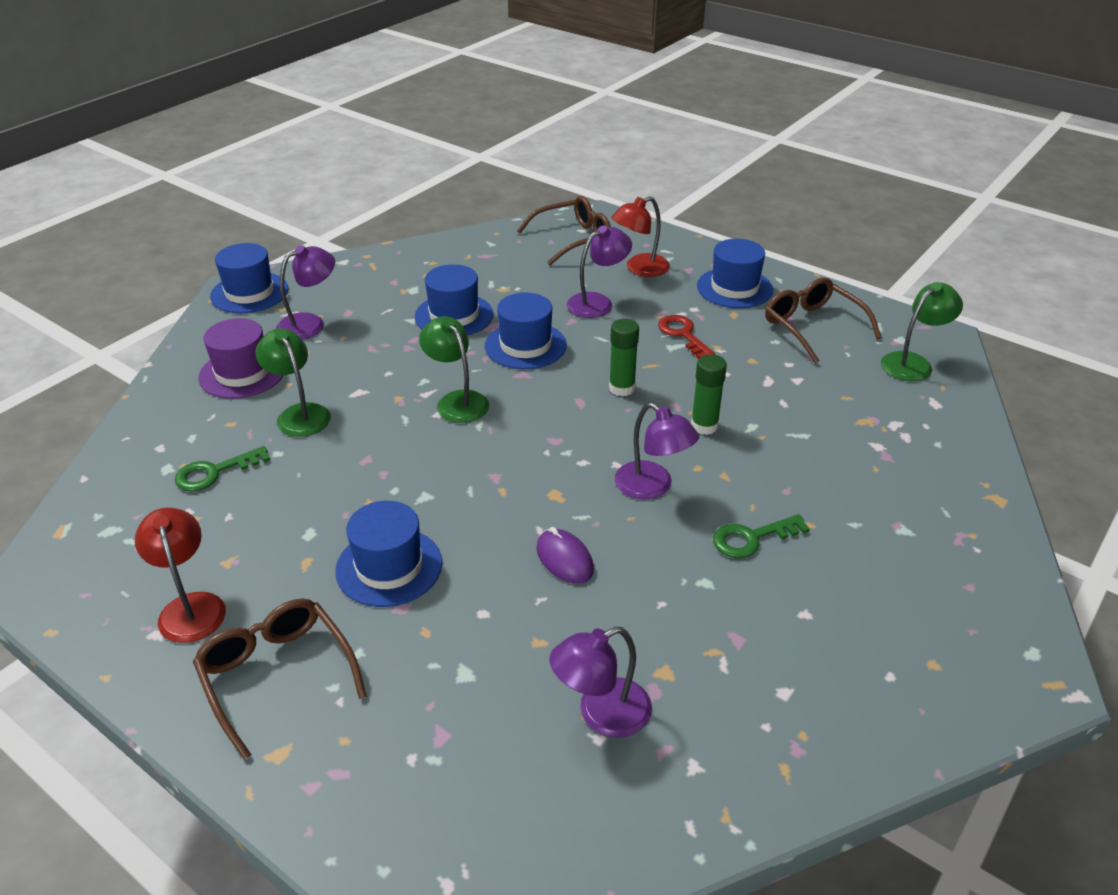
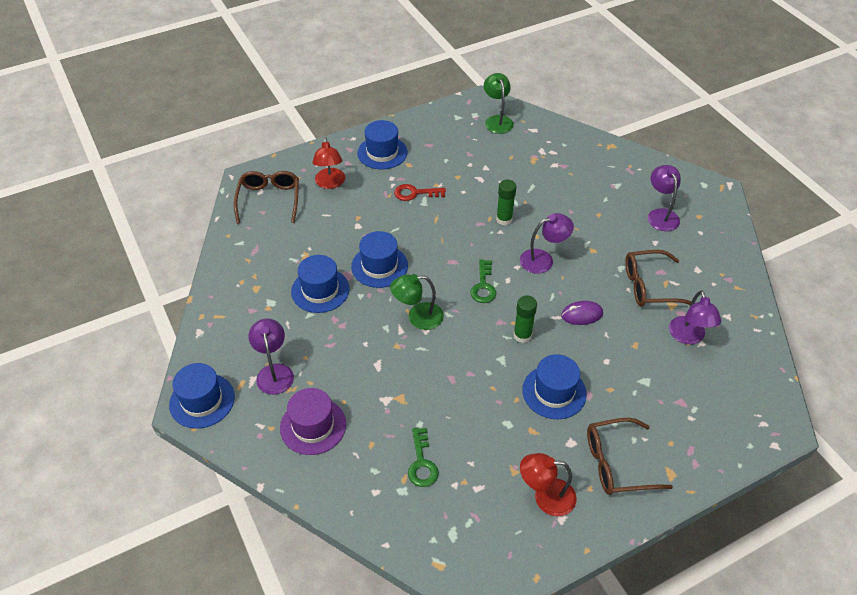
camera: 65 degrees left, 10 degrees up
green lamp [255,328,331,437] -> none
purple lamp [567,225,632,318] -> purple lamp moved to [648,165,681,231]
green glue stick [609,319,639,396] -> green glue stick moved to [513,295,537,343]
green key [713,514,810,558] -> green key moved to [470,260,496,303]
brown glasses [765,277,881,363] -> brown glasses moved to [625,250,692,307]

